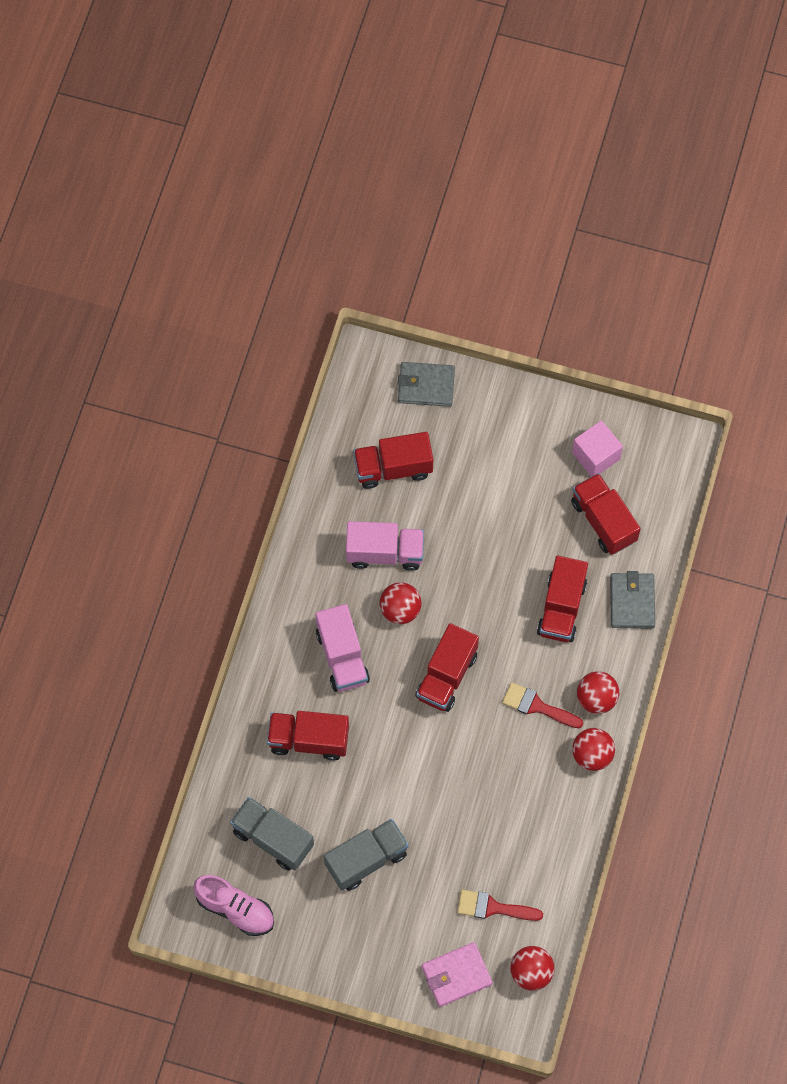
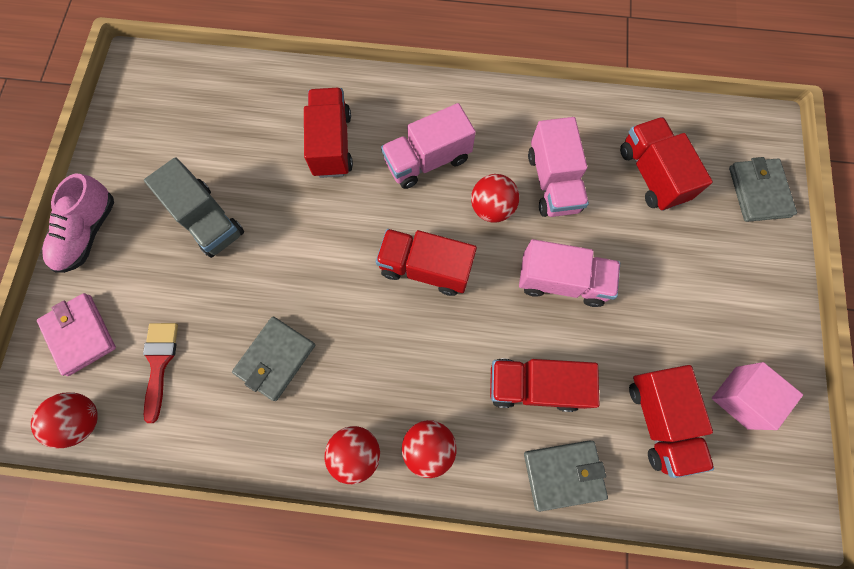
camera: 80 degrees right, 5 degrees up
pink shoe [193,875,274,936] -> pink shoe moved to [42,173,114,273]
grey truck [230,797,314,871] -> none
red brush [502,682,583,728] -> none
red truck [571,473,641,555] -> red truck turned 120 degrees clockwise [629,365,714,478]
none -> grey wallet [232,317,315,401]
none -> pink truck [519,239,620,307]

